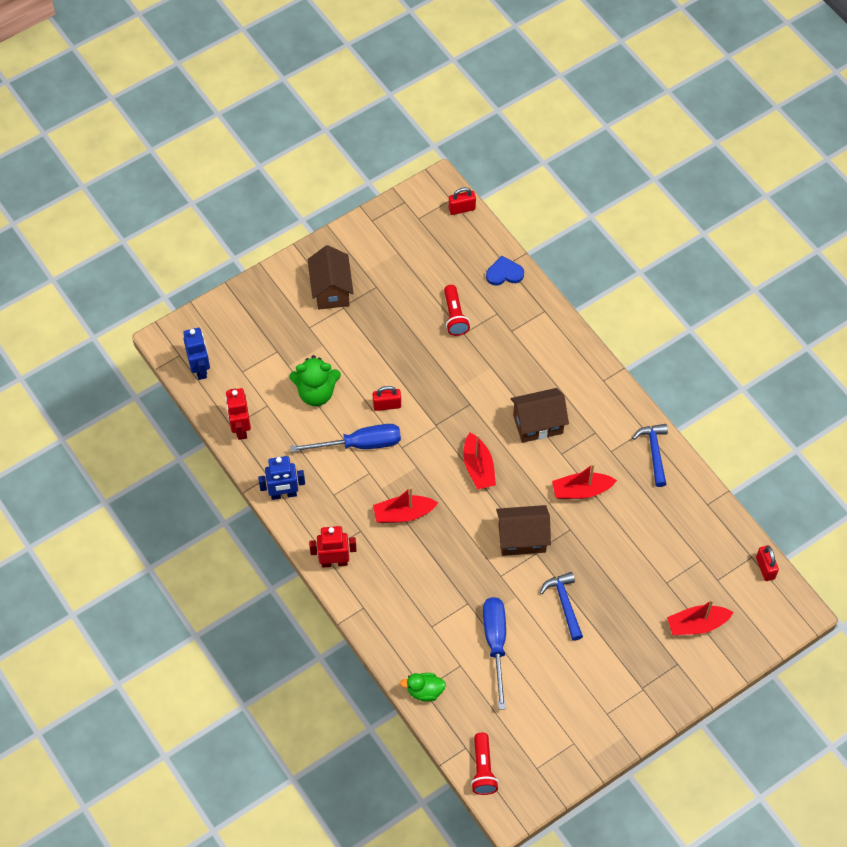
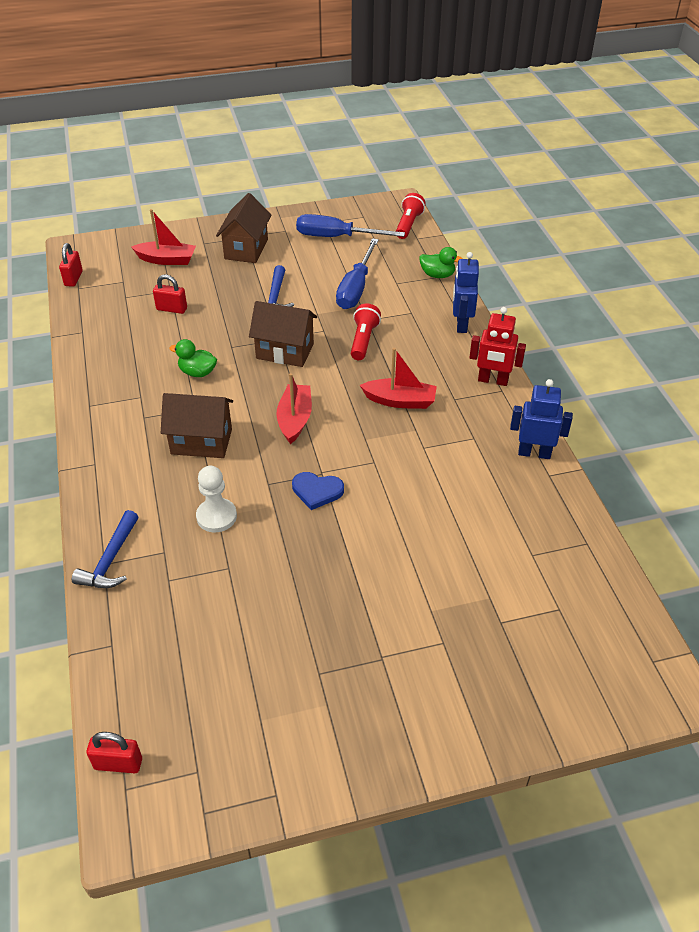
camera: 160 degrees left, 15 degrees down
blue robot [183,328,210,380] -> blue robot moved to [453,252,479,333]
red robot [225,388,251,440] -> none
green teddy bear [289,355,341,406] -> none
blue screwdriver [290,424,401,453] -> blue screwdriver moved to [296,214,405,237]
brown house [308,245,353,310] -> brown house moved to [216,193,271,263]
red padlock [373,386,401,411] -> red padlock moved to [153,275,187,314]
red flashlight [444,285,470,336] -> red flashlight moved to [351,303,381,360]
blue heart [486,256,524,285] -> blue heart moved to [292,472,344,510]
red boat [552,463,617,499] -> green duck [169,339,217,377]
blue hammer [633,424,668,487] -> blue hammer moved to [72,510,138,588]
none -> white pawn [196,466,237,532]

